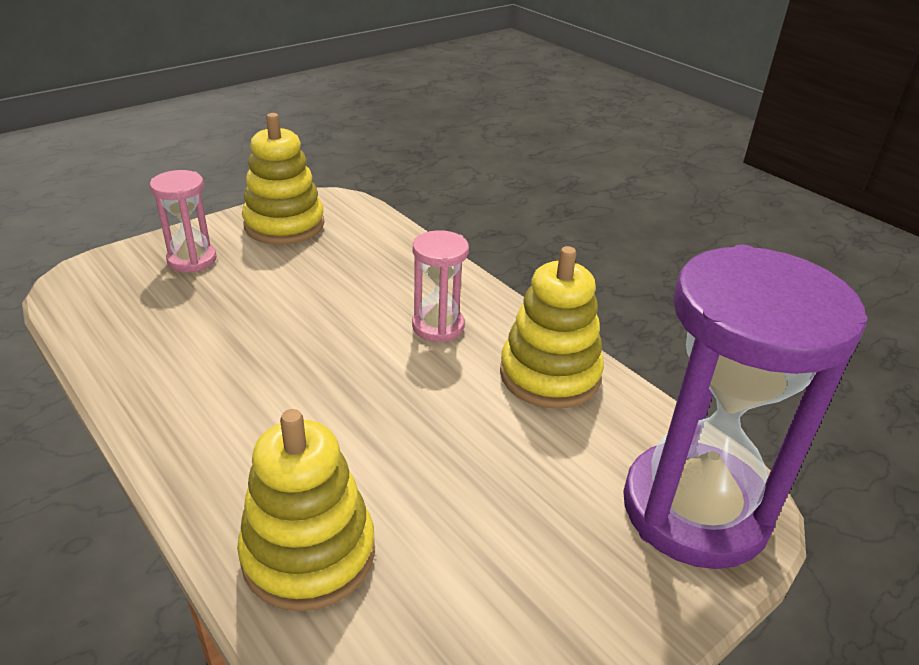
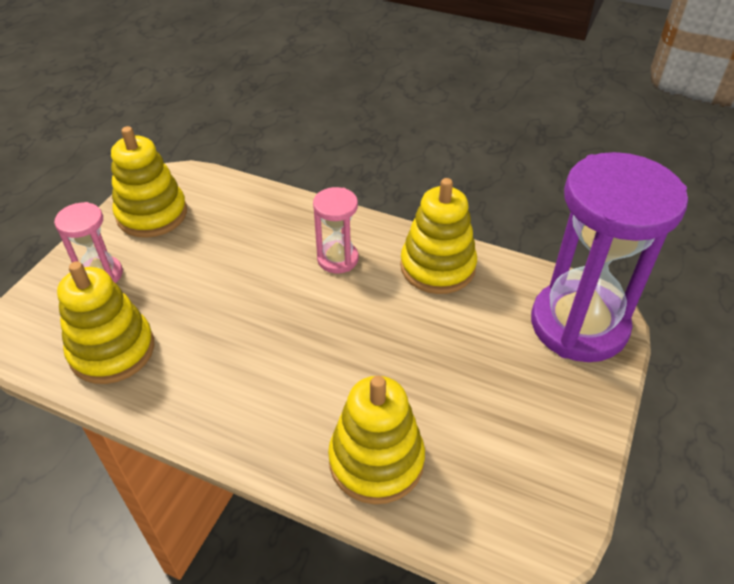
camera: 25 degrees left, 10 degrees up
none -> yellow stacking toy [57,261,155,384]

